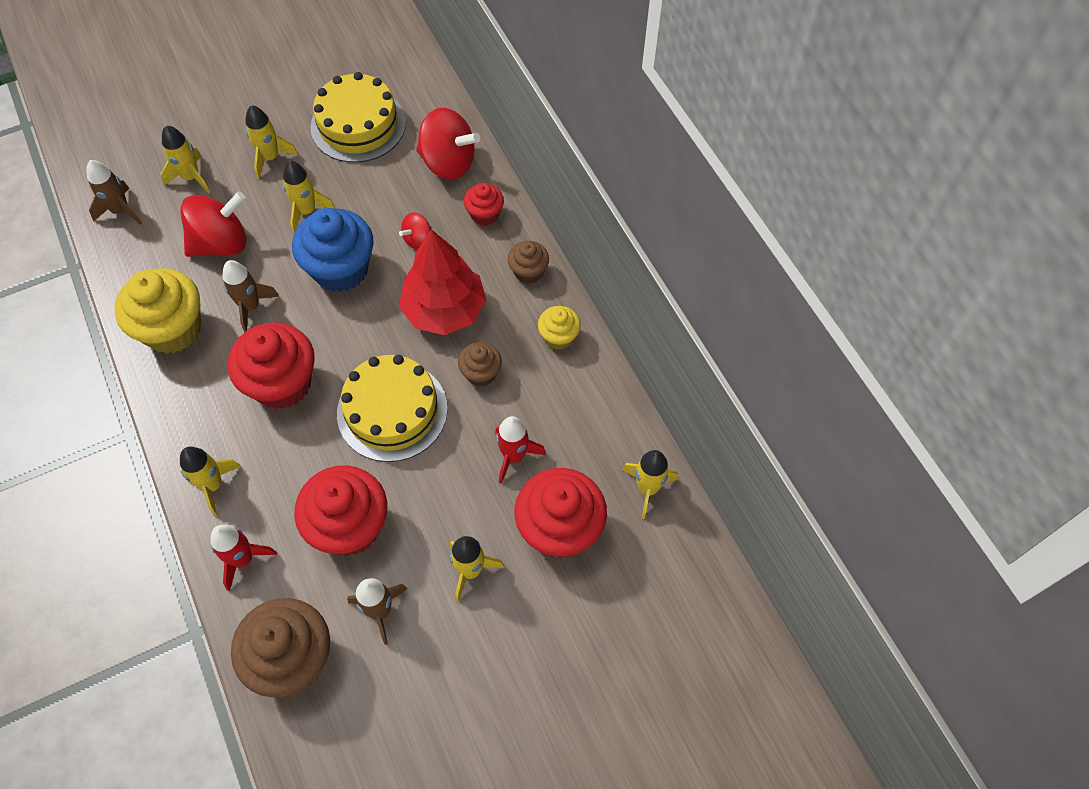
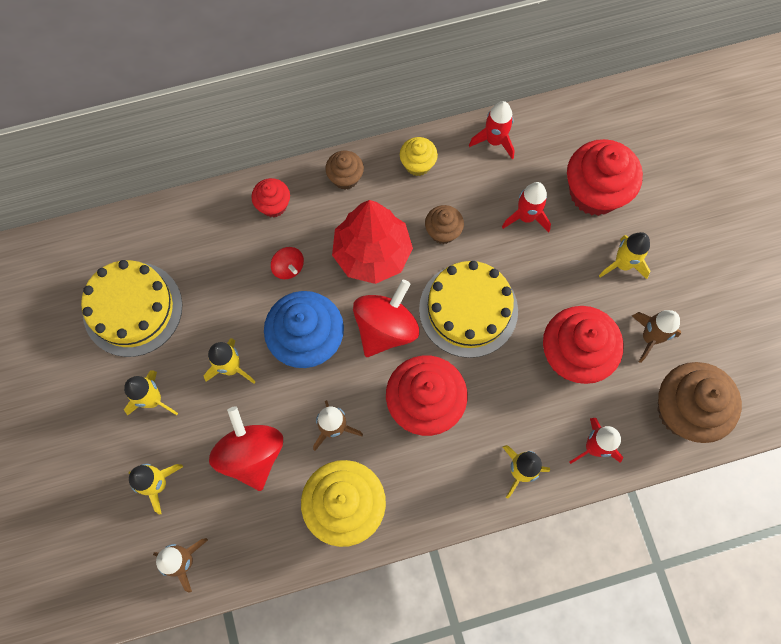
camera: 80 degrees left, 10 degrees up
red spinning top [416,108,480,180] -> red spinning top moved to [353,280,419,357]
yellow rocket [622,450,678,519] -> none
none -> red rocket [469,101,515,159]

